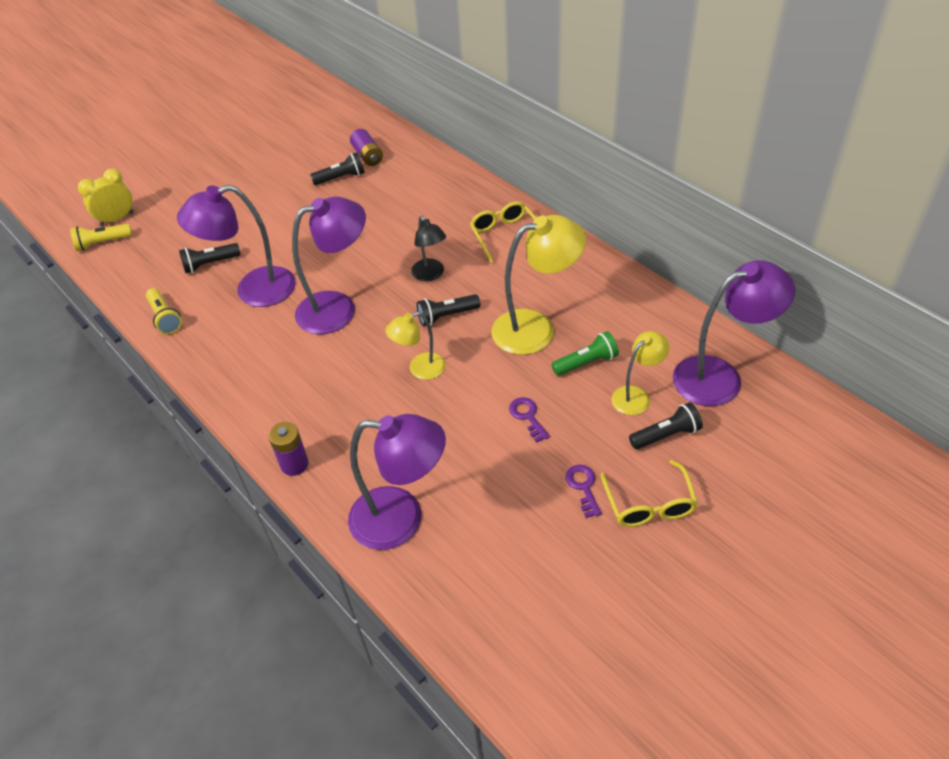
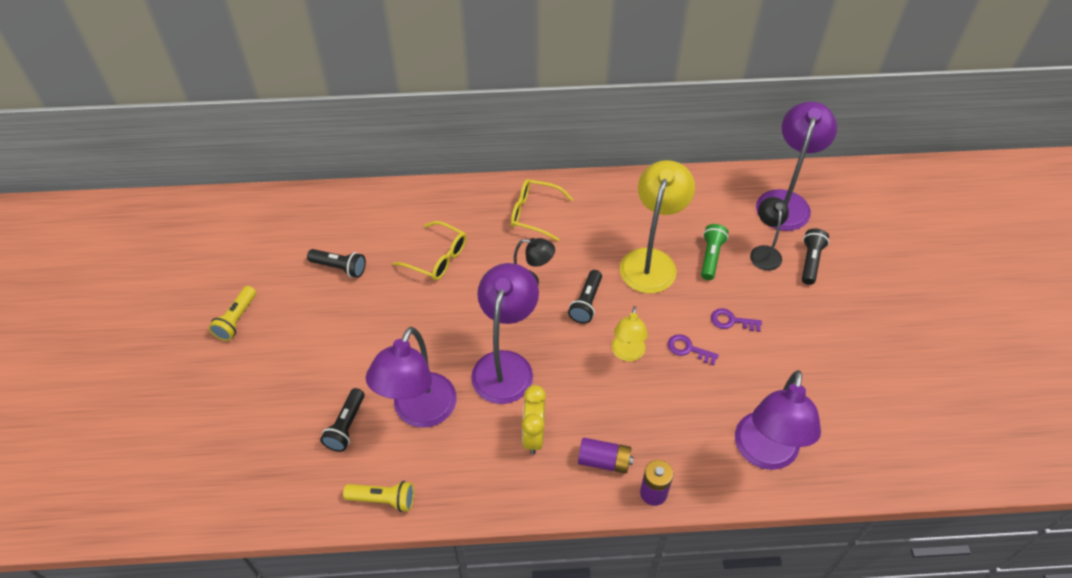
camera: 55 degrees left, 5 degrees up
yellow flashlight [70,224,132,251] -> yellow flashlight moved to [209,286,256,341]
yellow clock [78,168,134,226] -> yellow clock moved to [522,385,546,455]
black flashlight [310,152,365,185] -> black flashlight turned 90 degrees clockwise [307,249,366,278]
purple lamp [348,414,446,550] -> purple lamp turned 150 degrees clockwise [735,370,821,470]
purple battery [350,129,383,166] -> purple battery moved to [578,438,634,473]
purple key [565,465,602,518] -> purple key moved to [668,334,719,365]
yellow glasses [600,460,698,527] -> yellow glasses moved to [393,221,466,281]
yellow lamp [611,331,670,415] -> black lamp [750,197,789,271]

